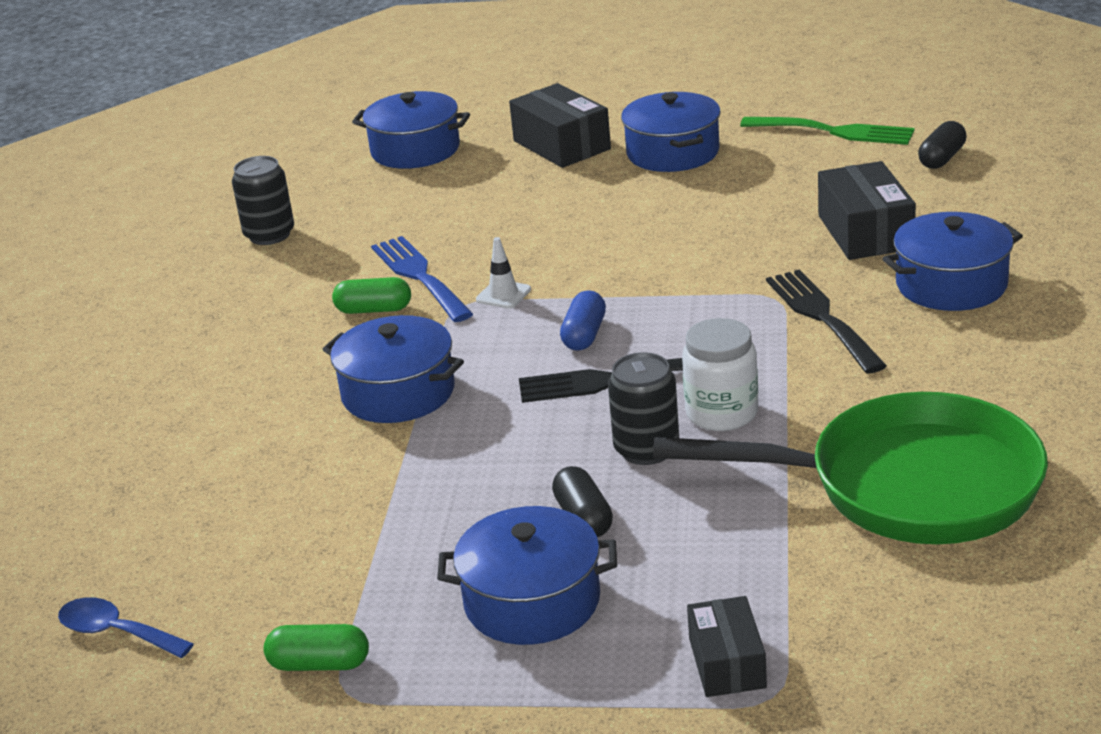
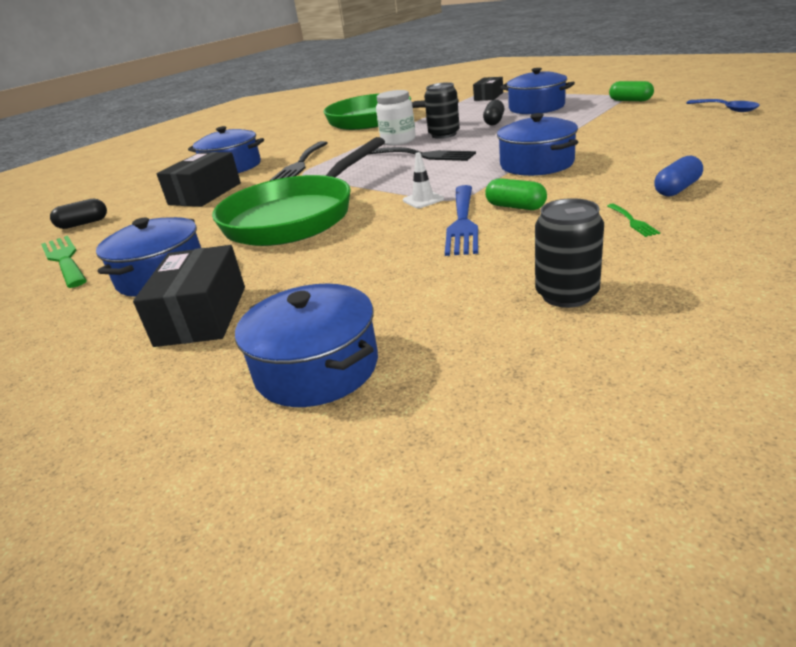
camera: 145 degrees left, 0 degrees up
blue capsule [560,290,606,351] -> blue capsule moved to [654,156,703,196]
none -> green pan [212,137,385,246]
none -> green fork [607,204,660,237]

